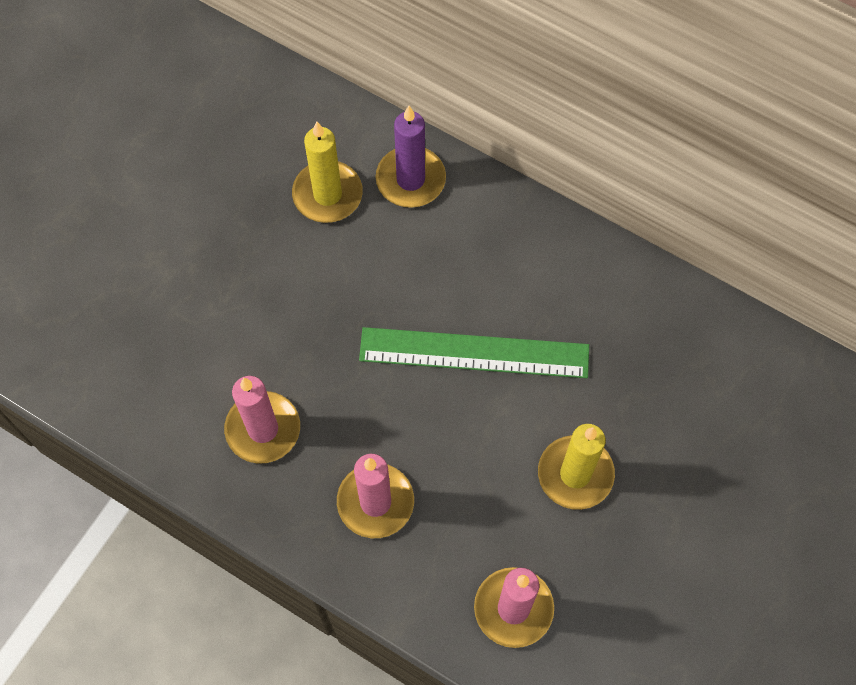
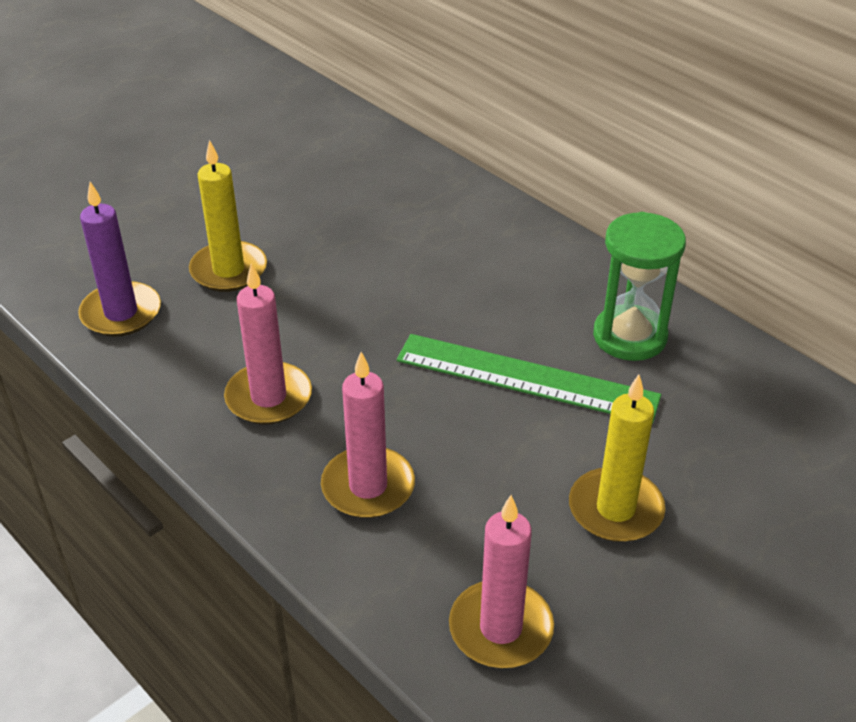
camera: 15 degrees right, 25 degrees down
yellow candle [292,122,363,223] -> yellow candle moved to [189,140,267,292]
purple candle [376,106,446,208] -> purple candle moved to [78,182,161,337]
none -> green hourglass [593,212,686,361]

